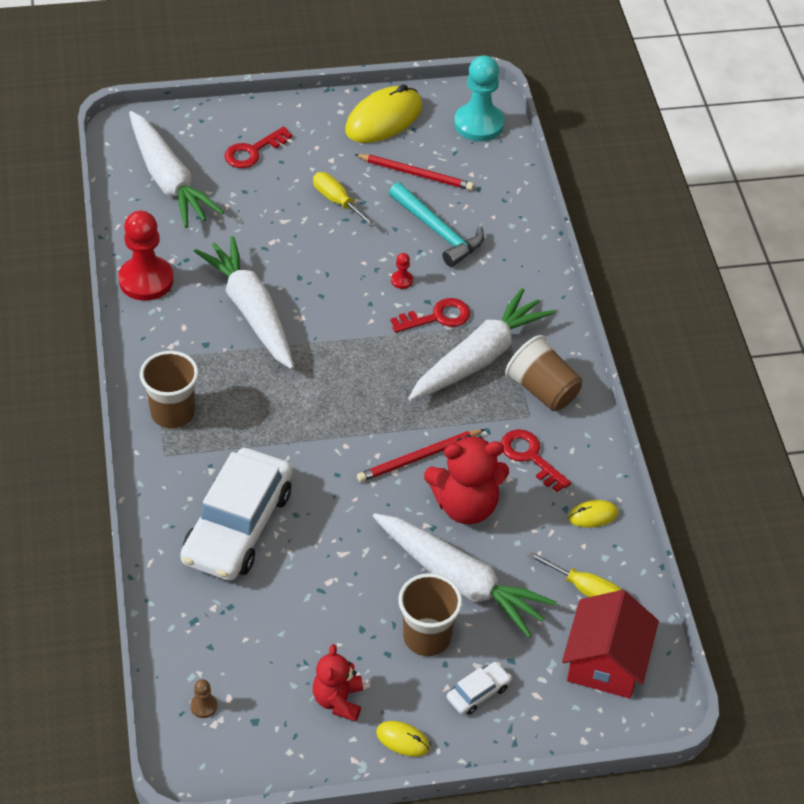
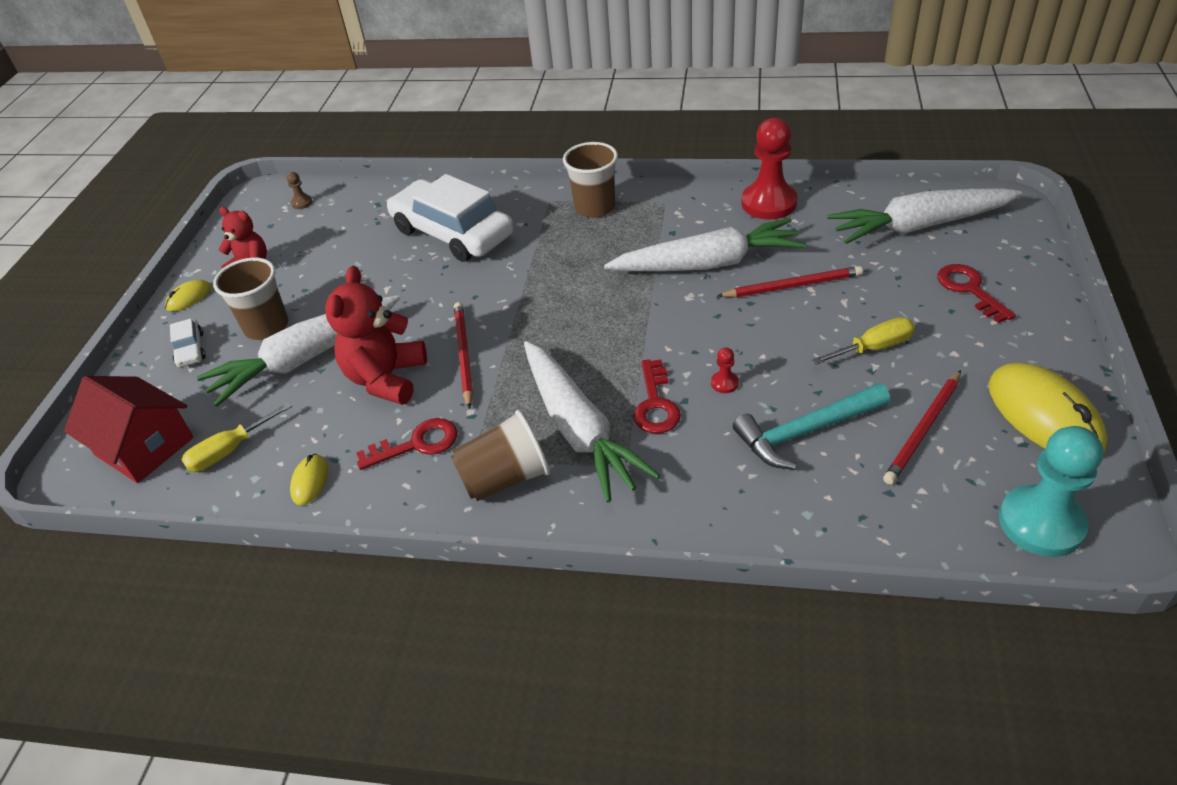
camera: 115 degrees right, 5 degrees down
none -> red pencil [717,266,863,297]

